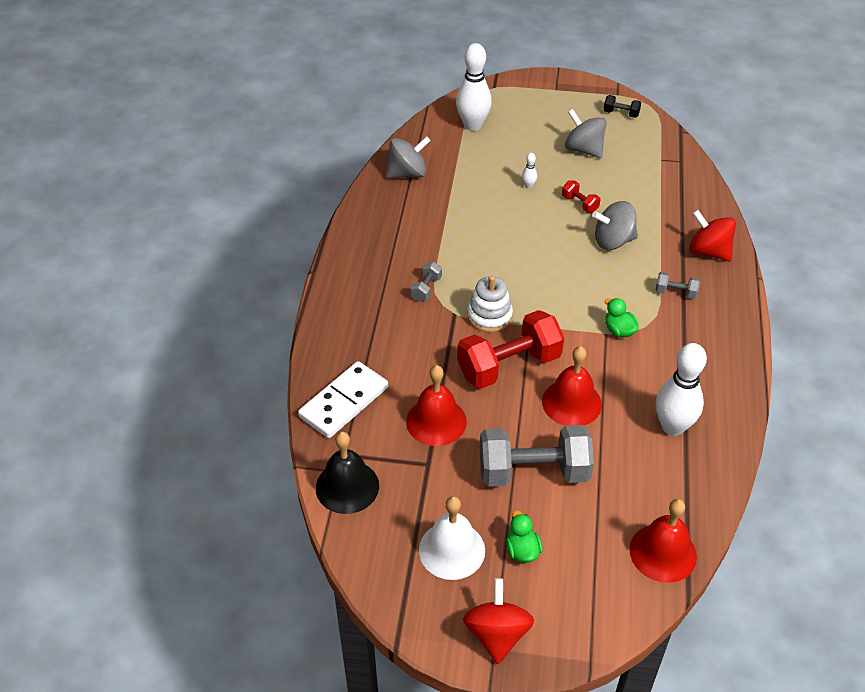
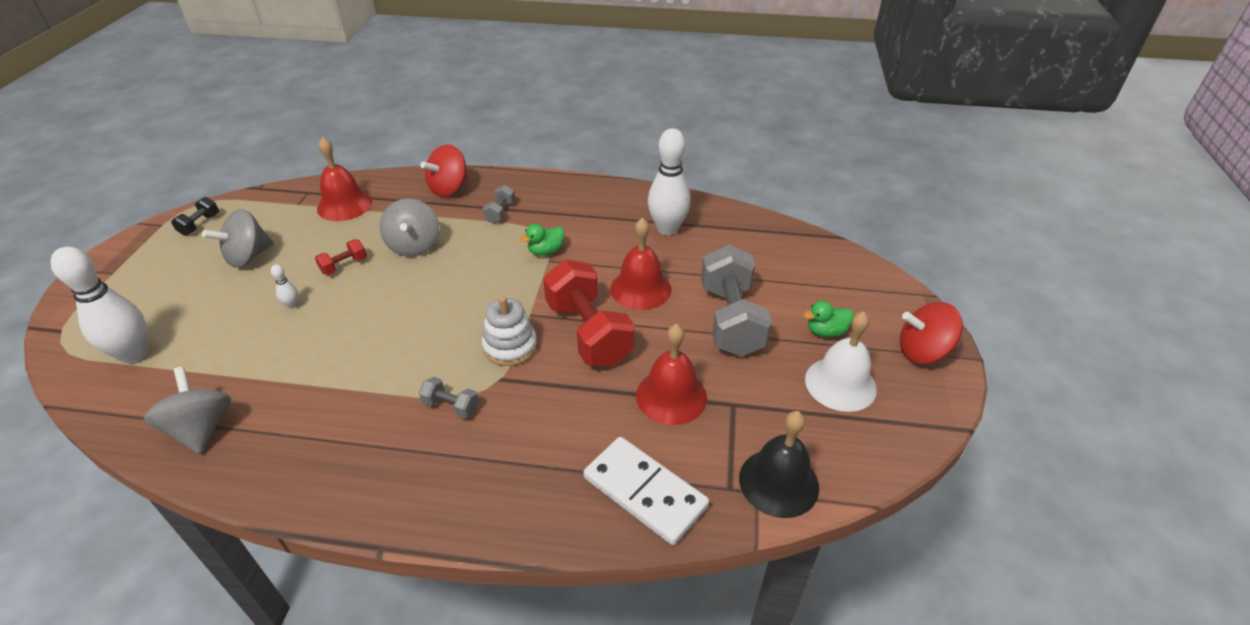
camera: 90 degrees left, 5 degrees down
red bell [629,499,697,583] -> red bell moved to [317,137,372,221]

